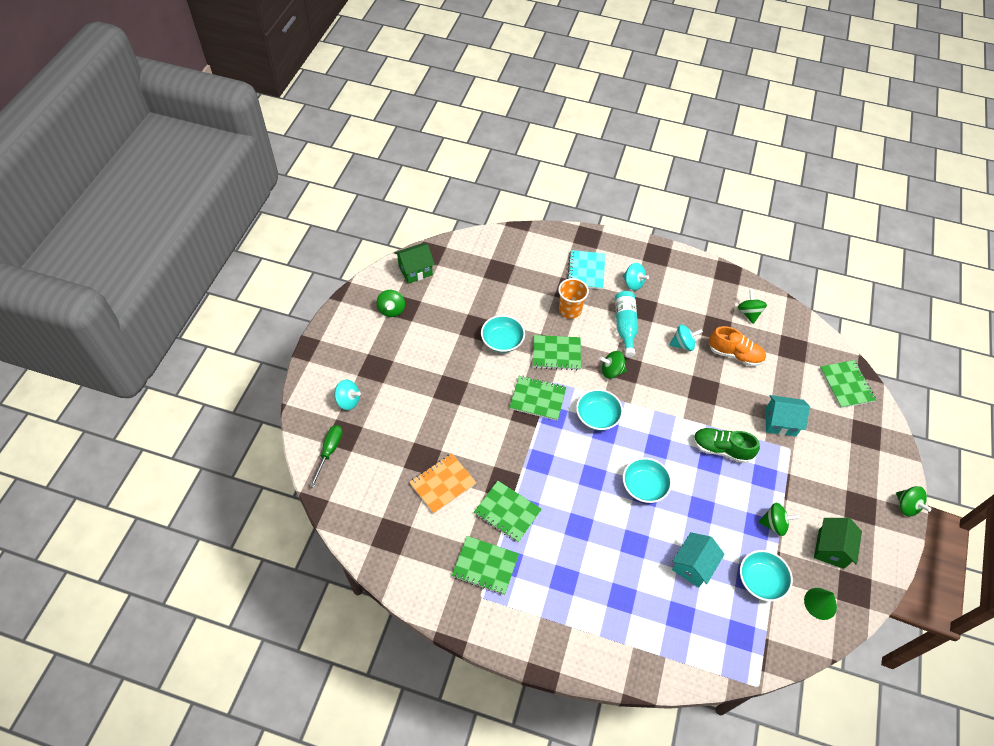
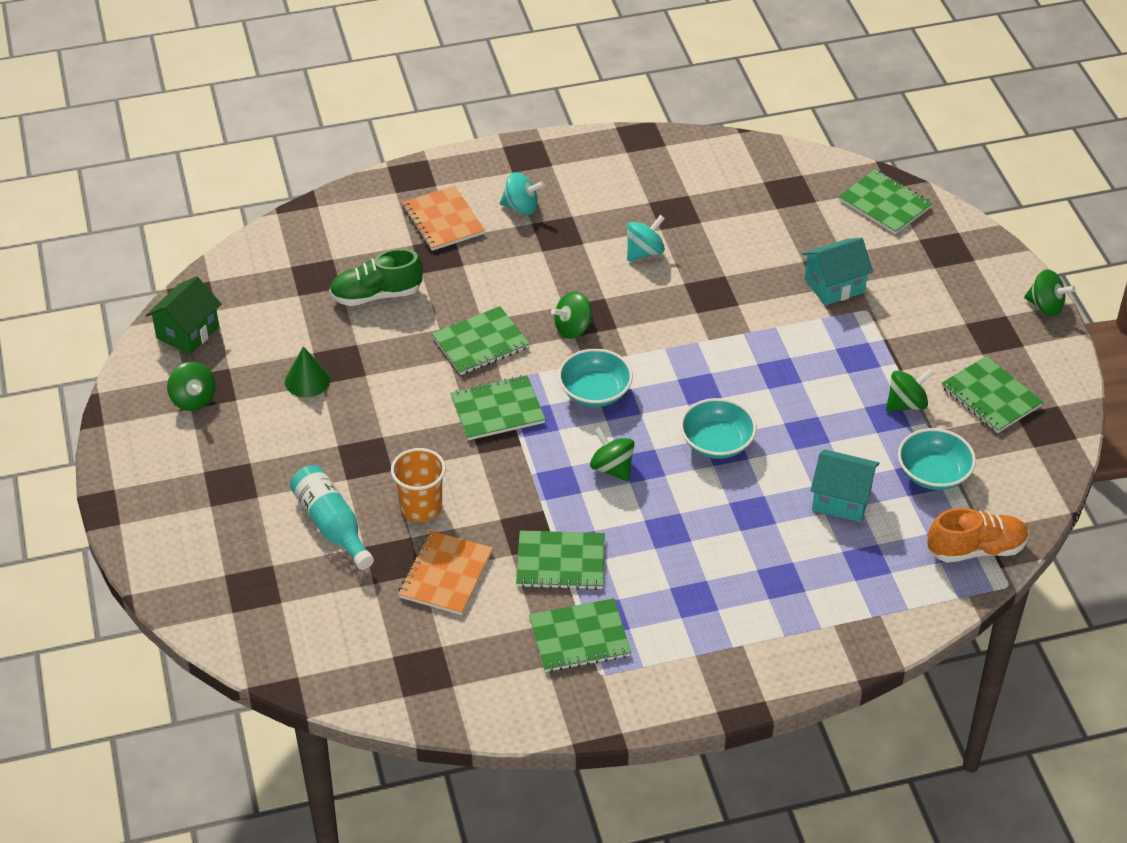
camera: 30 degrees left, 10 degrees down
green screwdriver [310,425,343,487] -> none
turquoise spinning top [334,379,361,410] -> none
turquoise bowl [481,315,525,353] -> none
orange cup [558,278,589,319] -> orange cup moved to [391,448,446,522]
turquoise notebook [567,250,605,290] -> orange notebook [402,186,485,251]
turquoise bottle [615,291,638,357] -> turquoise bottle moved to [290,465,374,570]
turquoise house [672,532,725,587] -> turquoise house turned 75 degrees counterclockwise [810,449,880,522]
green shoe [693,428,760,463] -> green shoe moved to [329,248,423,306]
orange shoe [709,326,766,367] -> orange shoe moved to [927,508,1029,563]
green spinning top [738,289,767,324] -> green spinning top moved to [590,427,635,482]
green cone [804,588,837,620] -> green cone moved to [285,347,330,397]
green house [814,518,862,569] -> green notebook [942,356,1043,433]

